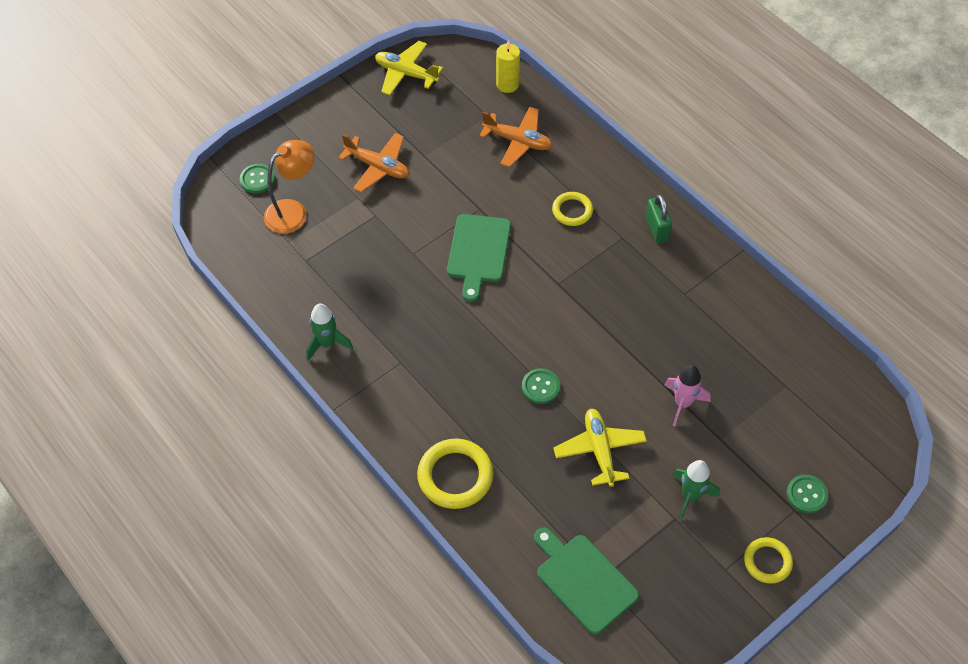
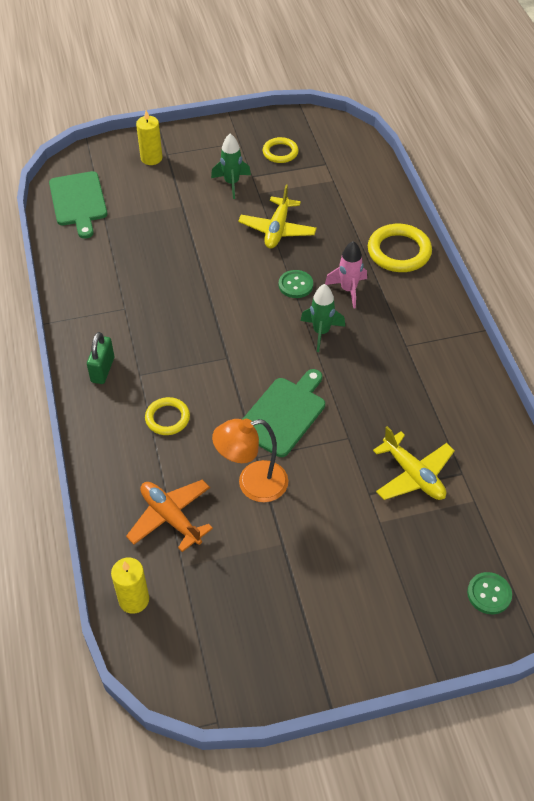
camera: 155 degrees left, 5 degrees down
orange lamp [264,140,315,234] -> orange lamp moved to [212,419,288,502]
green rocket [306,303,353,361] -> green rocket moved to [300,284,345,352]
orange plane [338,133,409,193] -> none
yellow plane [375,41,443,95] -> yellow plane moved to [373,426,455,500]
green cutting board [534,528,639,635] -> green cutting board moved to [49,171,107,239]
pink rocket [664,365,711,426] -> pink rocket moved to [325,241,367,309]
yellow ring [744,537,793,584] -> yellow ring moved to [263,137,299,163]
green button [787,475,828,514] -> yellow candle [136,111,162,165]

